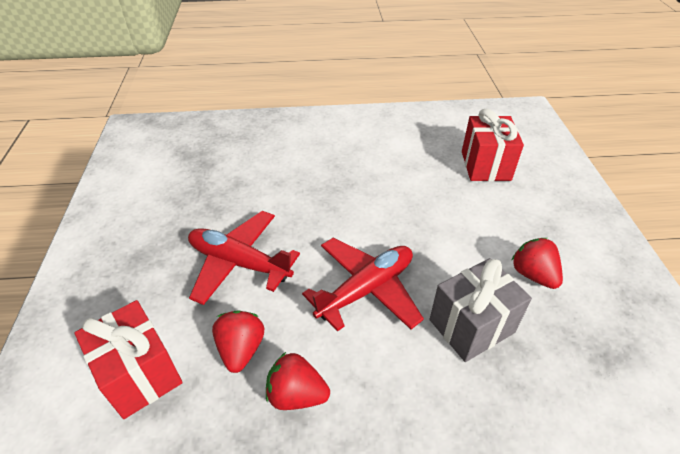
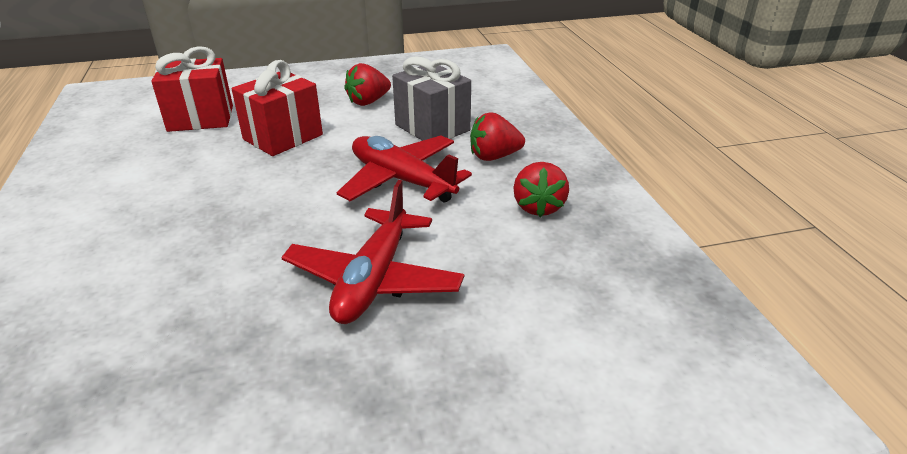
camera: 100 degrees left, 10 degrees down
red gift [75,300,183,419] -> red gift moved to [232,60,323,156]
red strawberry [212,310,264,373] -> red strawberry moved to [470,112,525,161]

